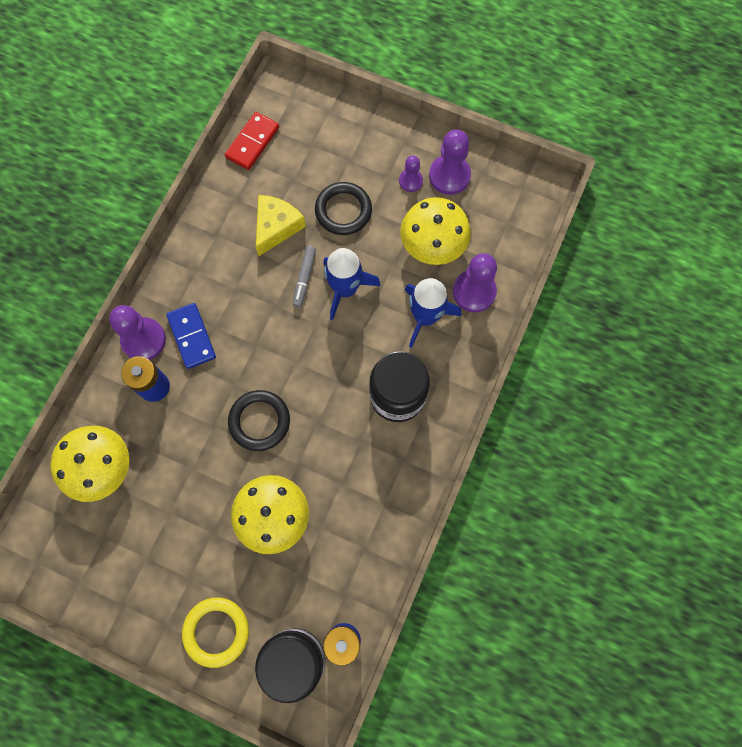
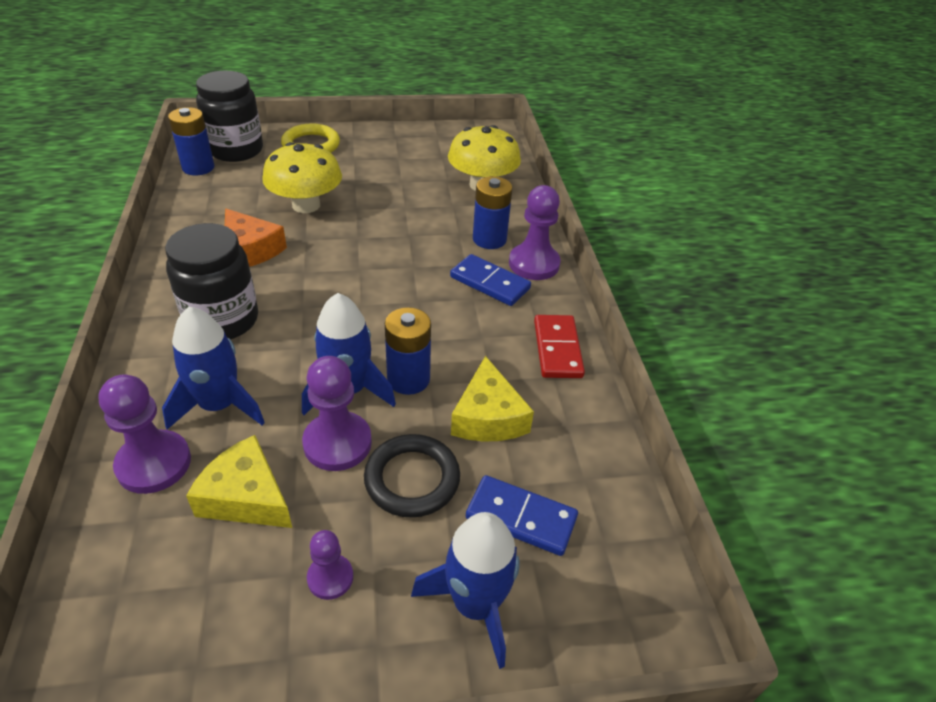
camera: 145 degrees right, 30 degrees down
red domino [225,112,279,170] -> red domino moved to [534,315,585,378]
black ring [228,390,290,451] -> none
grey marker [293,246,316,307] -> blue battery [385,307,431,395]
yellow mushroom [400,197,471,265] -> yellow cheese [186,435,292,528]
purple pawn [429,129,471,195] -> purple pawn moved to [302,356,372,471]
none -> orange cheese [225,209,287,267]
none -> blue rocket [411,512,520,669]
none -> blue domino [466,475,578,556]

